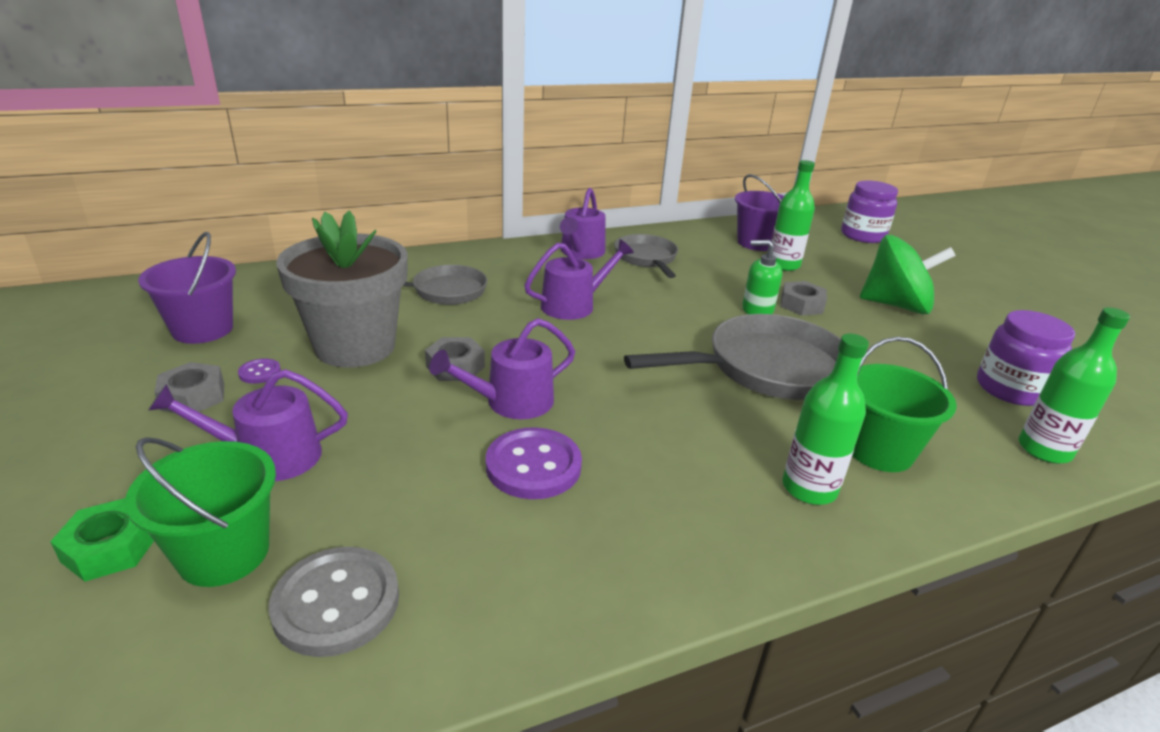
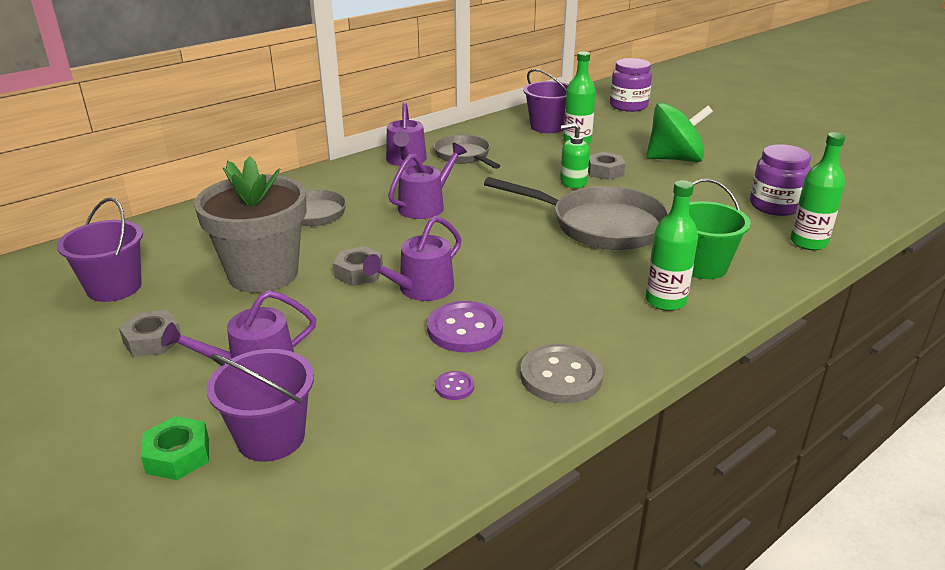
camera: 15 degrees left, 0 degrees up
green bucket [125,437,276,587] -> purple bucket [207,349,314,462]
purple button [238,358,281,384] -> purple button moved to [435,371,474,400]
grey button [269,547,399,657] -> grey button moved to [520,344,603,404]
grey pan [624,314,841,400] -> grey pan turned 60 degrees clockwise [484,177,669,250]

